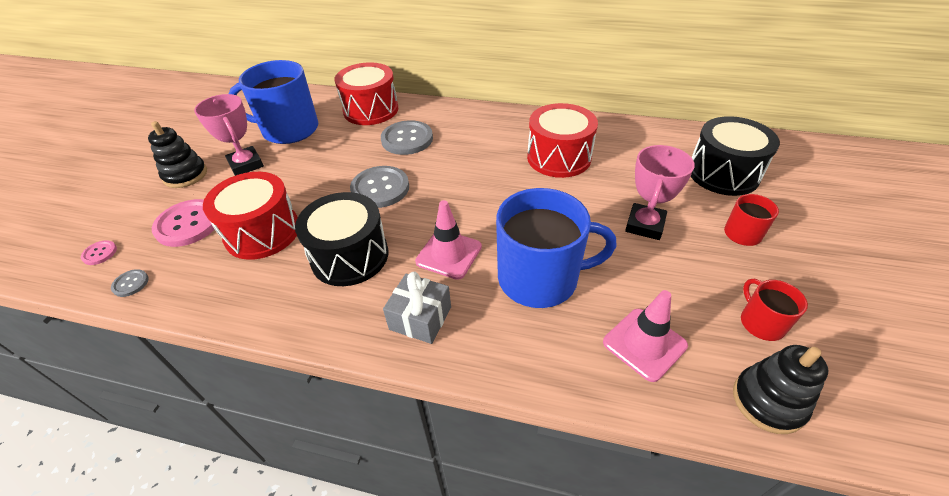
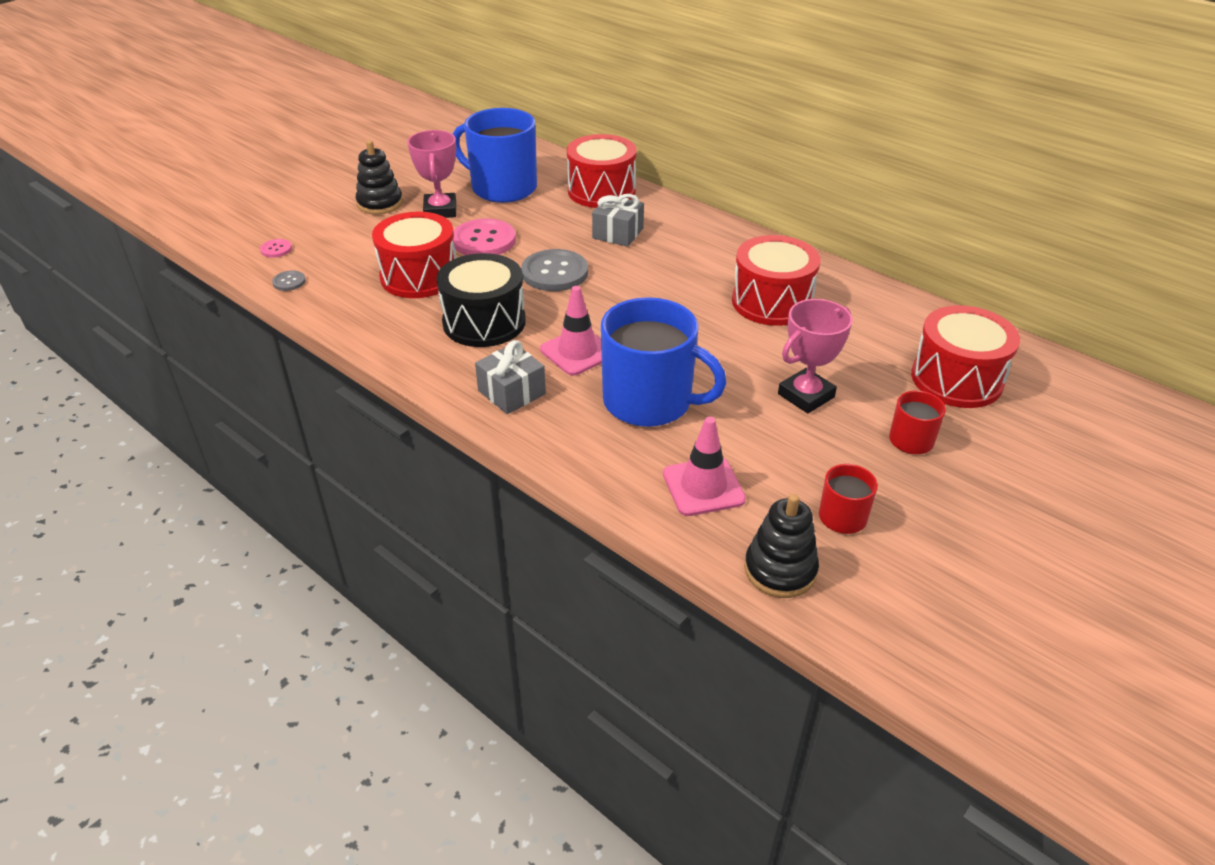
camera: 25 degrees right, 5 degrees down
pink button [152,199,215,247] -> pink button moved to [452,219,516,255]
grey button [381,120,433,155] -> grey gift [592,194,644,247]
black drum [691,116,780,196] -> red drum [911,305,1020,408]

